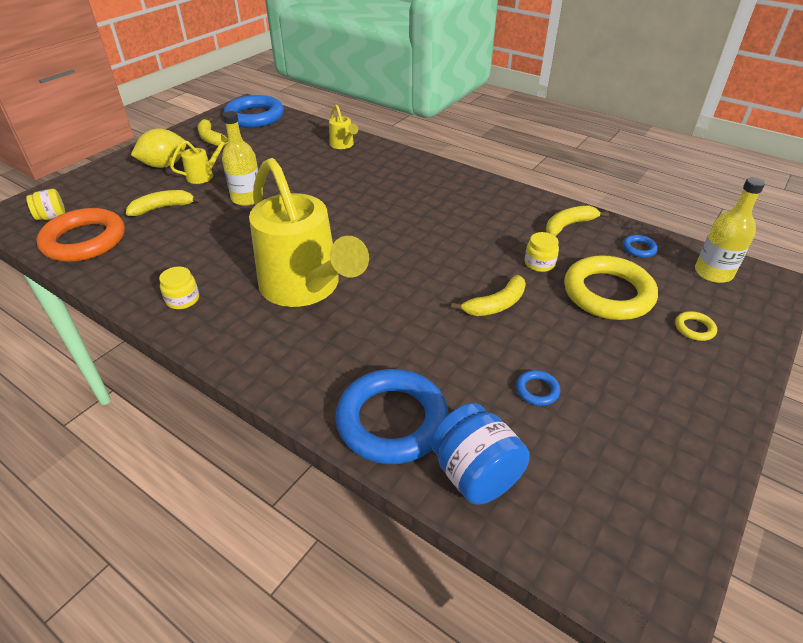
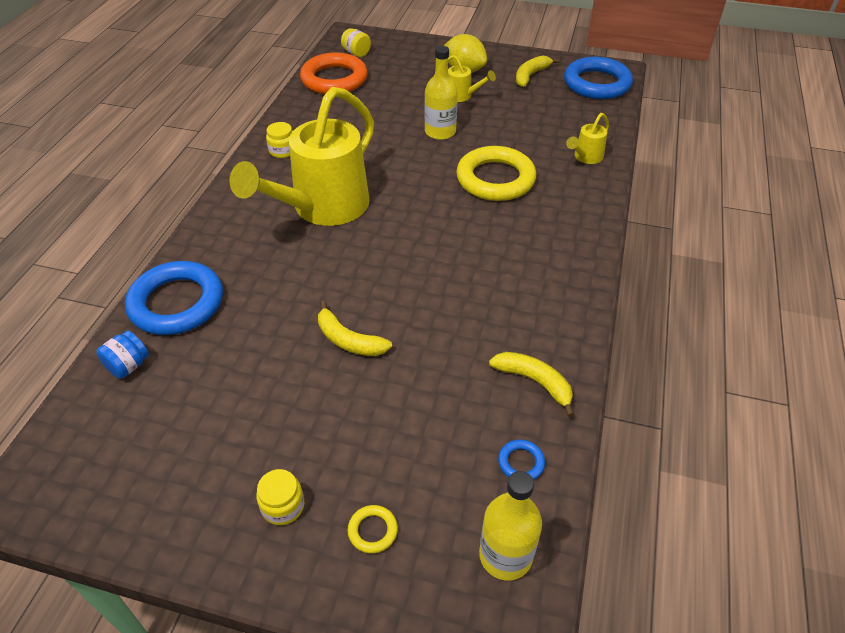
camera: 70 degrees right, 5 degrees up
yellow banana [126,190,202,216] -> none
blue jar [431,403,530,505] -> blue jar [96,331,149,379], size x0.59
blue ring [516,370,560,406] -> none
yellow jar [525,232,559,272] -> yellow jar moved to [256,469,304,525]
yellow ring [564,255,658,320] -> yellow ring moved to [456,146,536,201]

